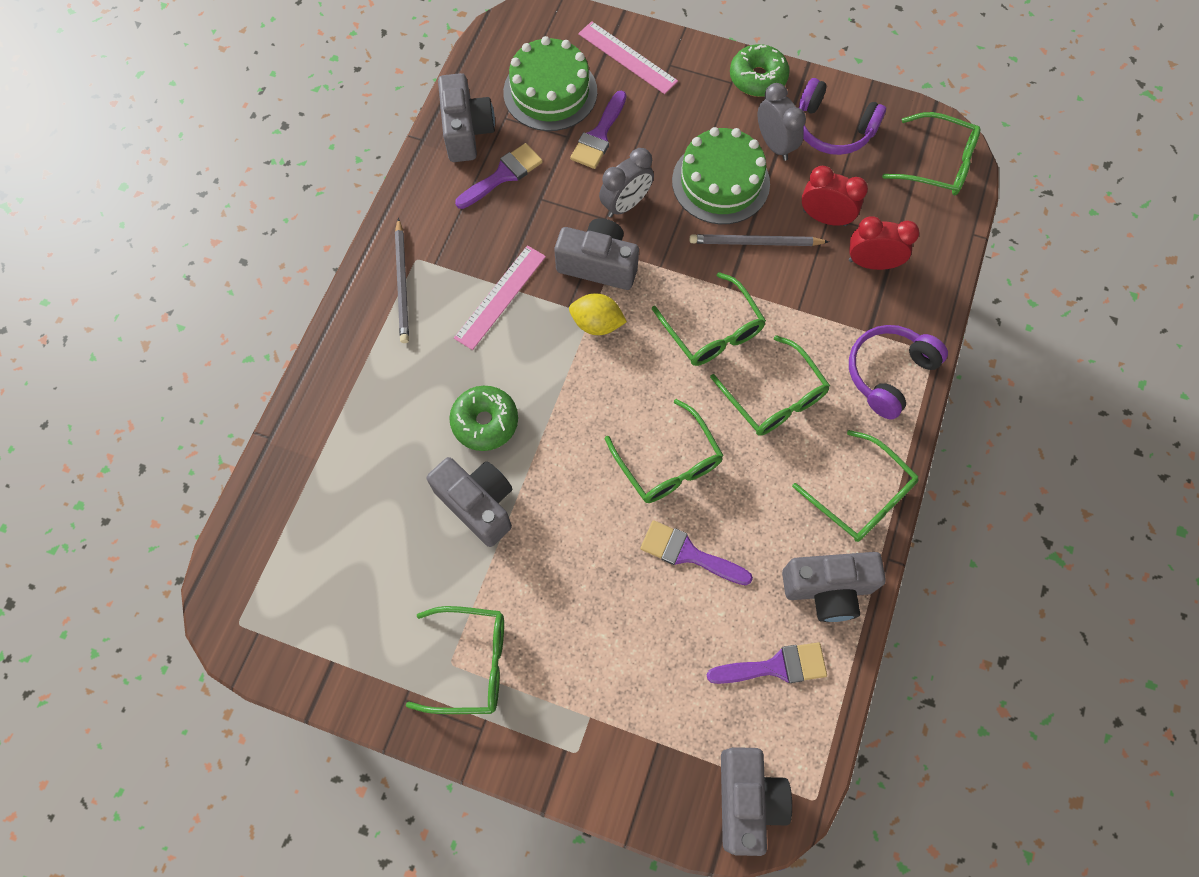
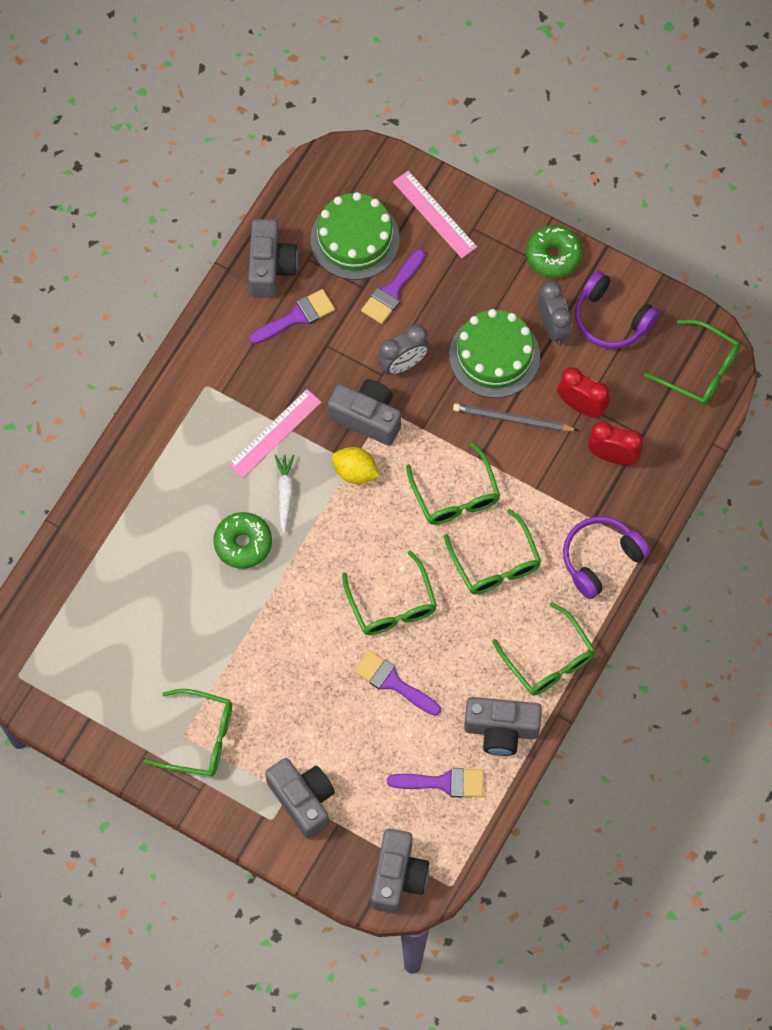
camera: 10 degrees right, 0 degrees up
grey pencil [395,218,409,343] -> none
grey camera [427,457,512,547] -> grey camera moved to [265,758,335,839]
none -> white carrot [275,455,294,534]

